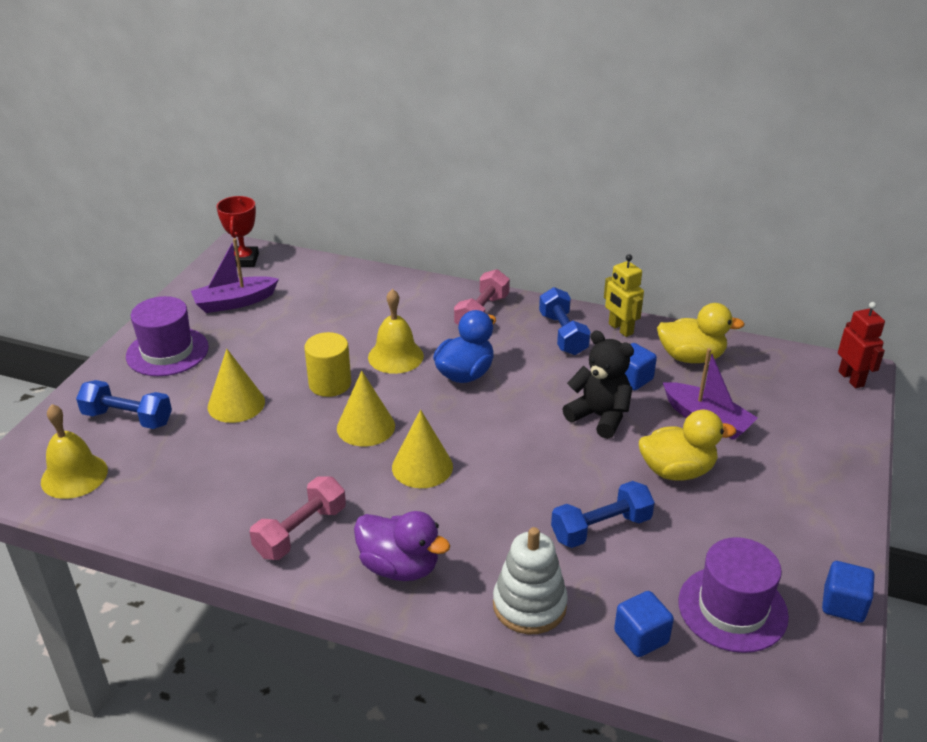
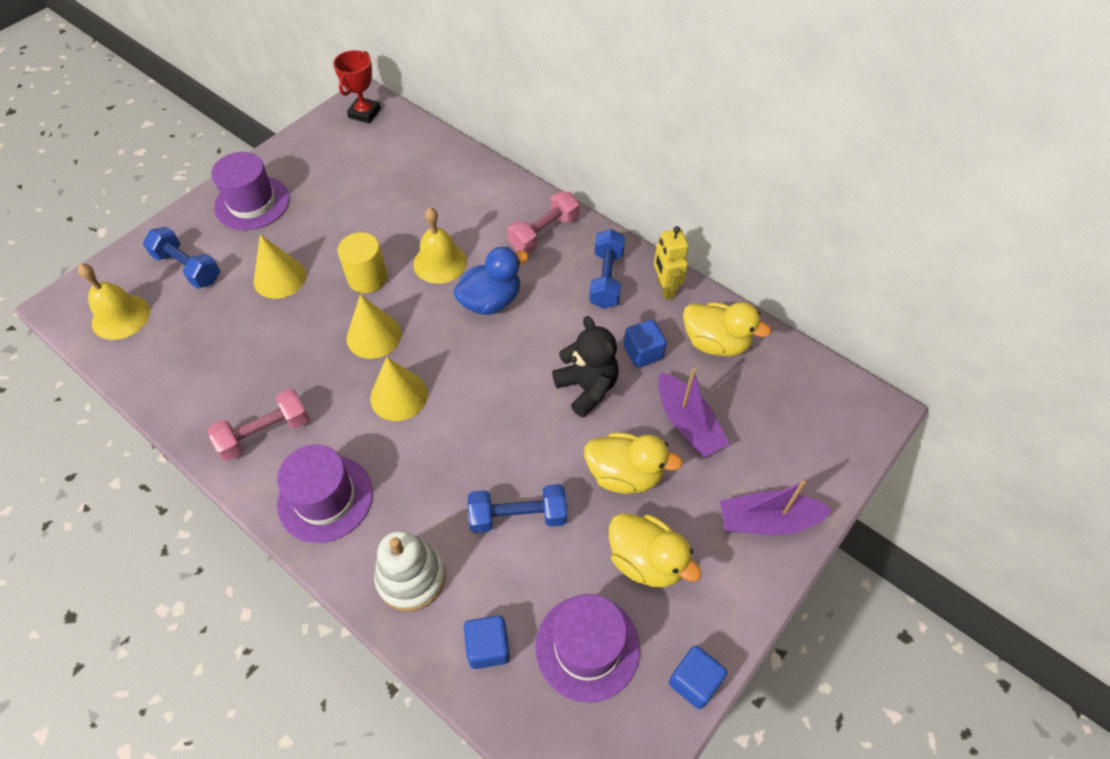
camera: 20 degrees right, 20 degrees up
purple boat [191,238,279,313] -> purple boat moved to [720,480,832,535]
purple duck [354,511,450,581] -> purple hat [277,445,373,543]
red robot [838,302,885,388] -> none
none -> yellow duck [609,513,702,588]

